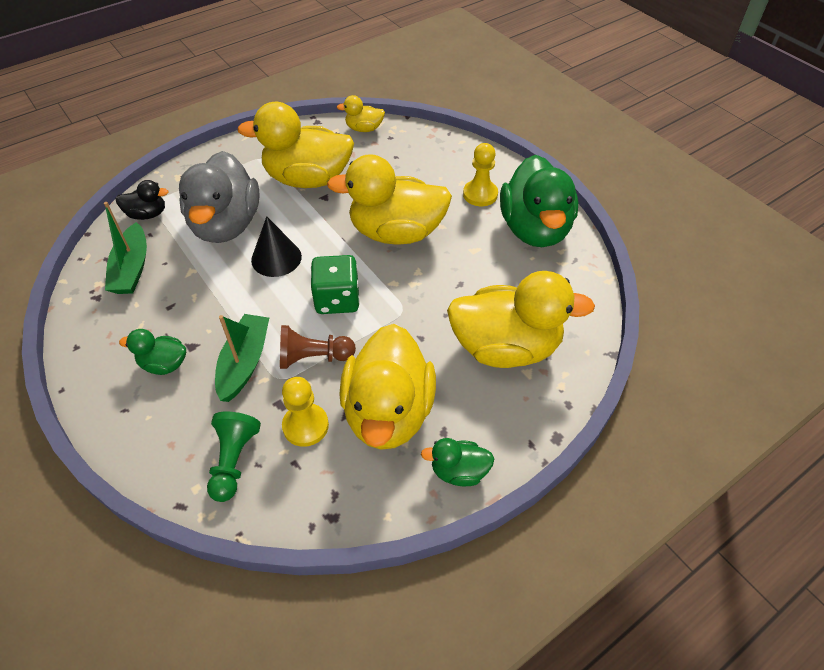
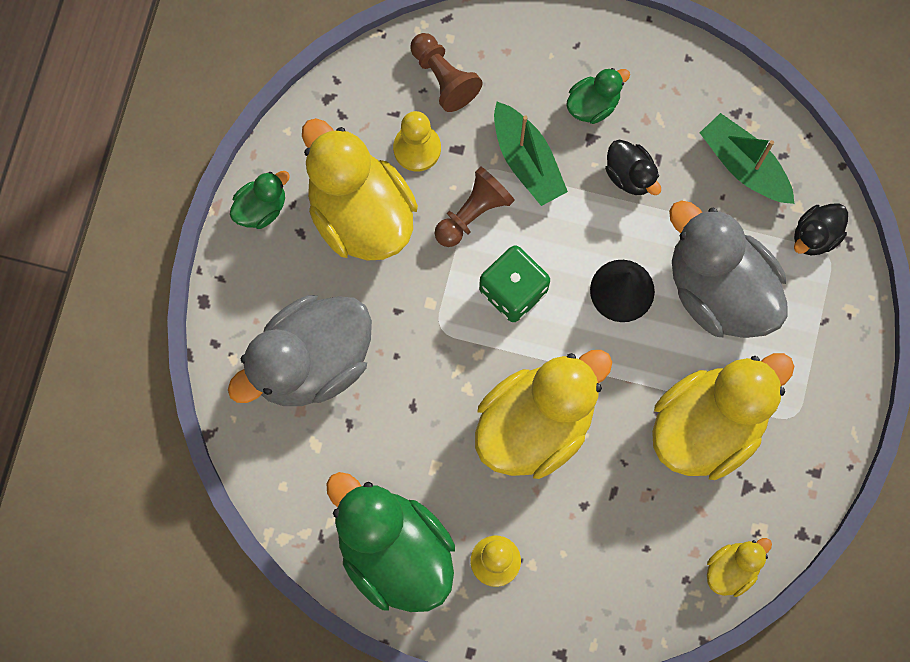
camera: 140 degrees right, 25 degrees up
green pawn [207,412,261,502] -> brown pawn [410,33,483,112]
yellow duck [447,271,595,368] -> grey duck [228,295,372,406]
none -> black duck [605,139,661,195]

